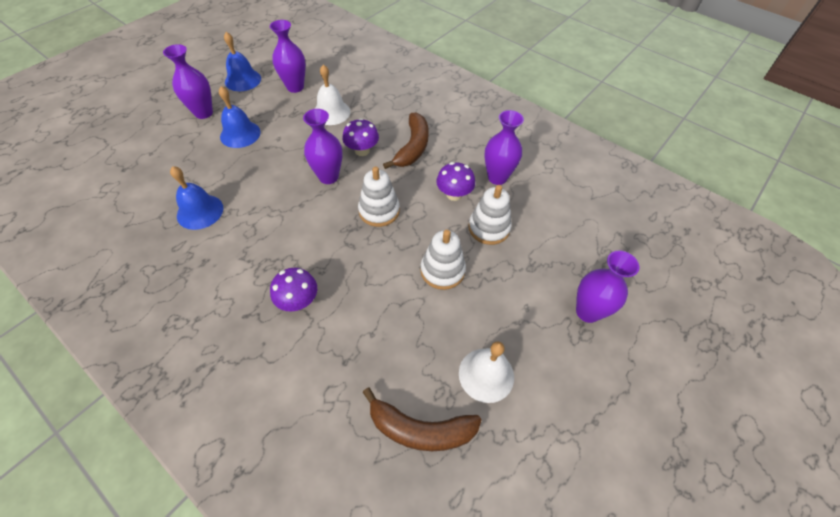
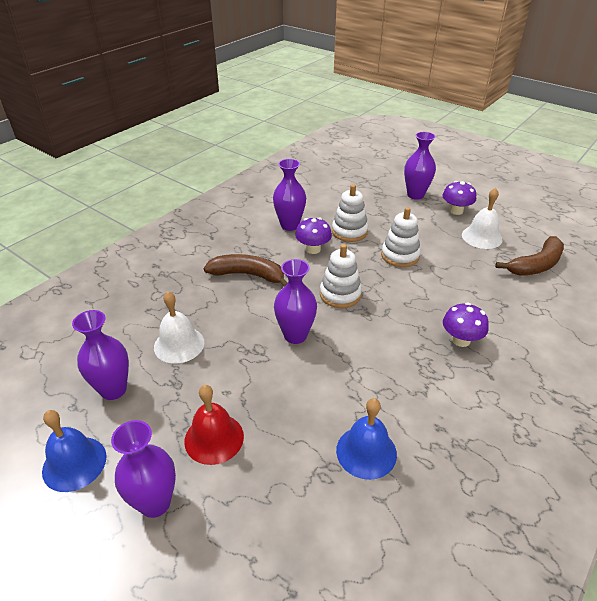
camera: 90 degrees left, 15 degrees down
blue bell [219,86,261,148] -> red bell [184,385,244,465]
purple mushroom [342,118,379,156] -> purple mushroom moved to [442,181,476,215]
brown banana [363,388,482,451] -> brown banana turned 45 degrees clockwise [495,236,564,276]

